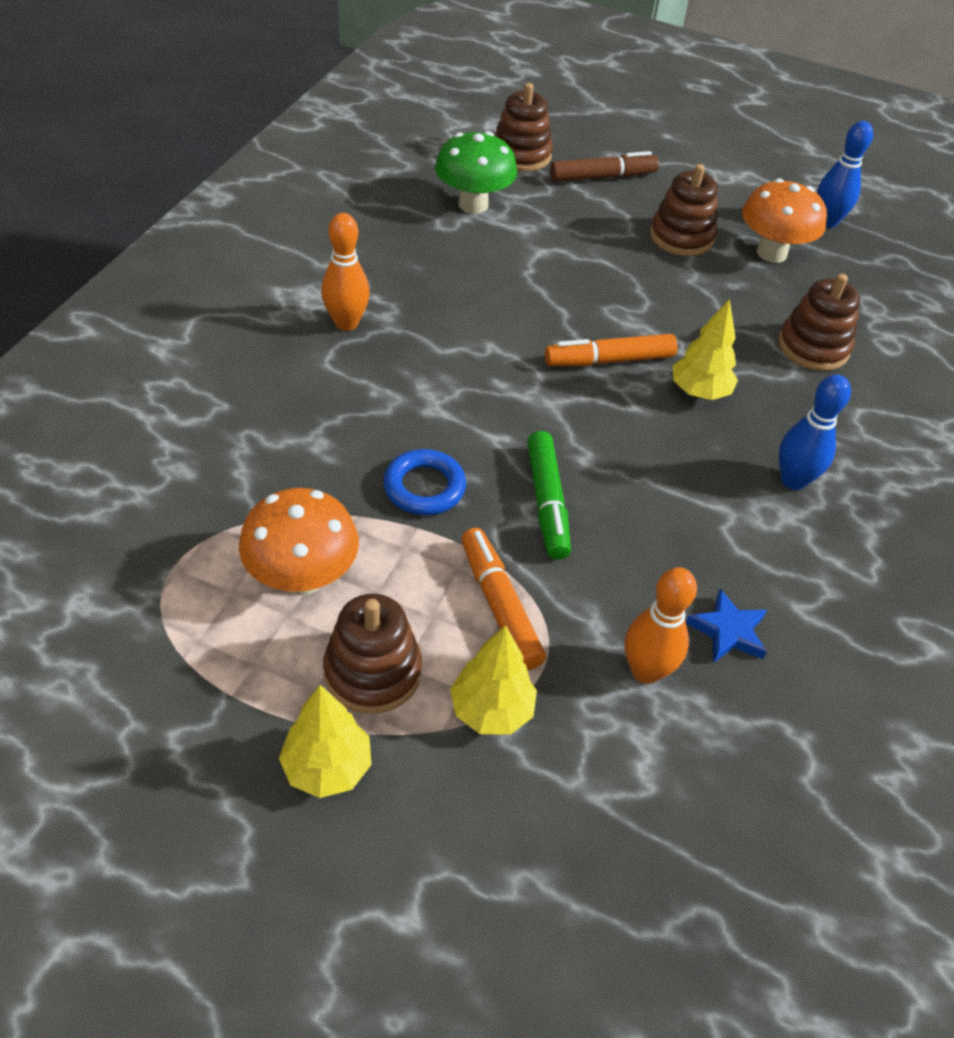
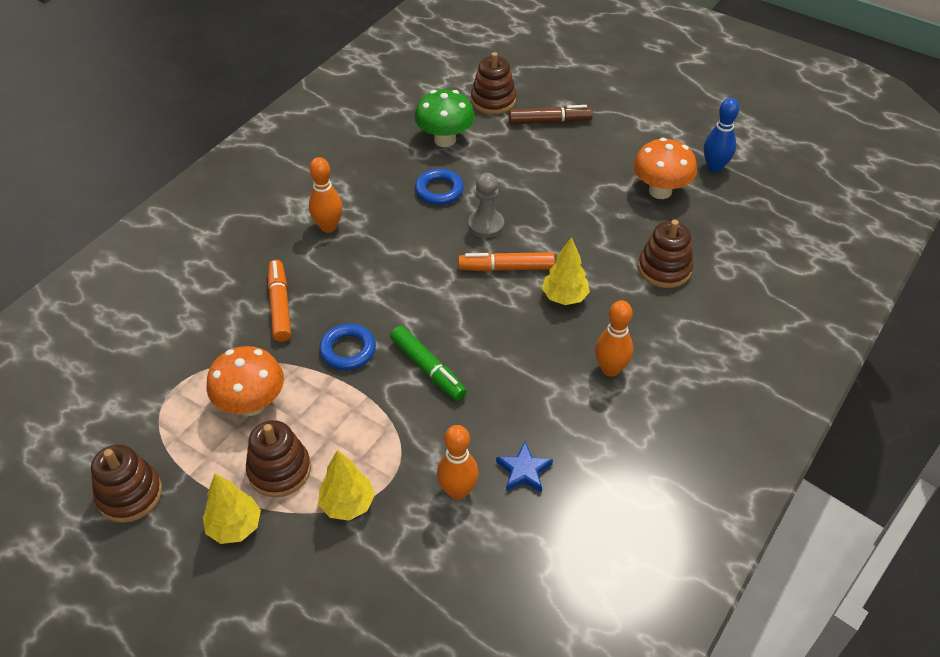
camera: 15 degrees right, 0 degrees up
orange marker [461,528,546,670] -> orange marker moved to [268,260,291,342]
green marker [527,431,571,560] -> green marker turned 45 degrees counterclockwise [390,326,467,401]
brown stacking toy [650,164,718,256] -> brown stacking toy moved to [91,444,162,523]
blue bowling pin [779,375,851,490] -> orange bowling pin [595,300,633,377]
none -> blue ring [415,169,464,205]
none -> grey pawn [468,173,504,238]

